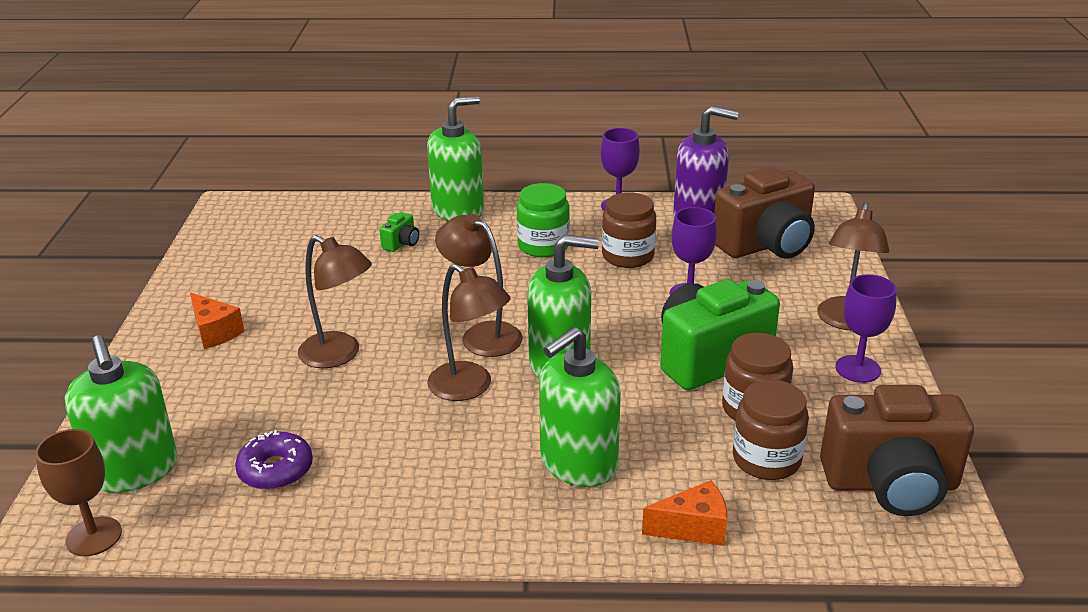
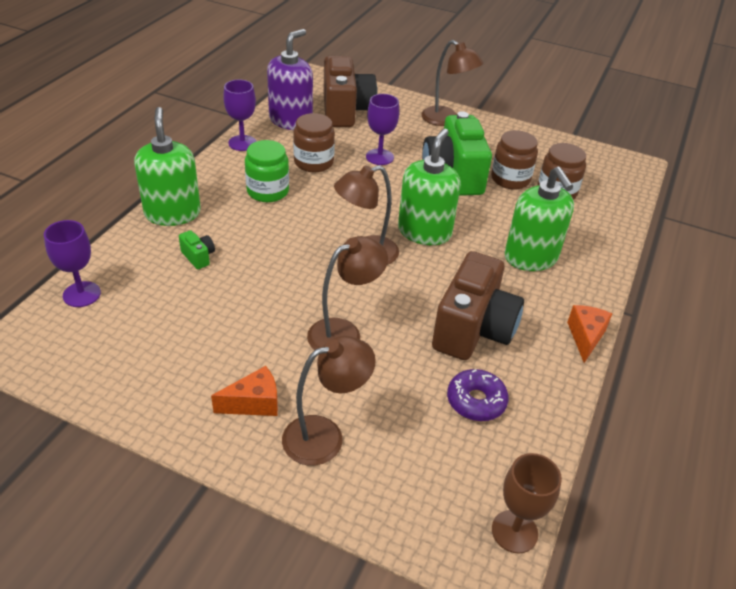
camera: 70 degrees left, 10 degrees up
green soap dispenser [65,335,177,493] -> none
brown lamp [427,264,511,401] -> brown lamp moved to [282,336,376,466]
orange cheese [642,480,727,546] -> orange cheese moved to [567,305,612,363]
brown camera [820,385,974,516] -> brown camera moved to [432,251,524,360]
purple goblet [835,274,897,383] -> purple goblet moved to [44,220,101,307]

